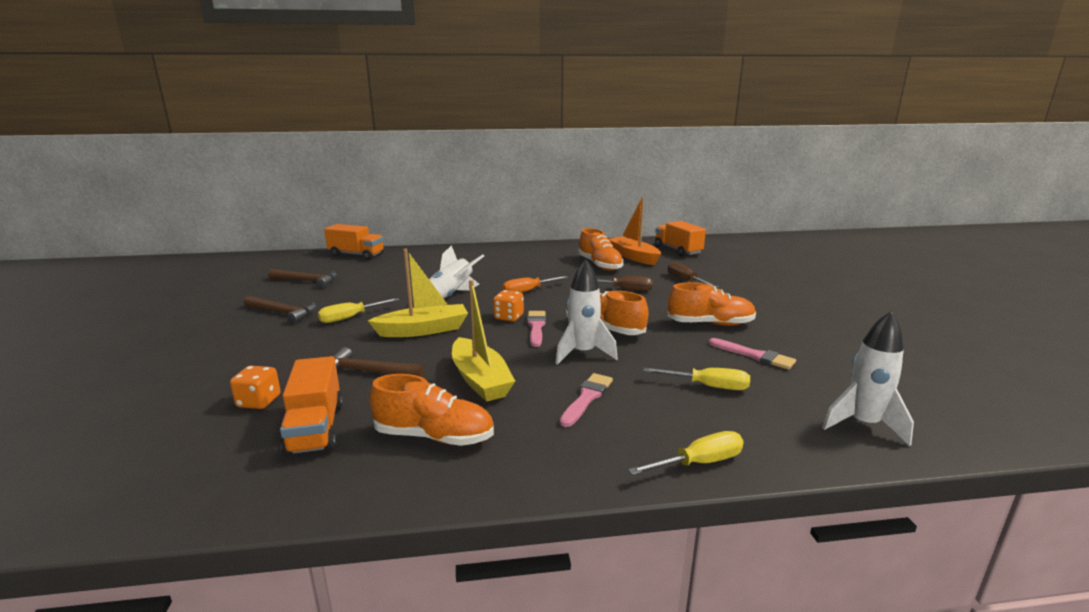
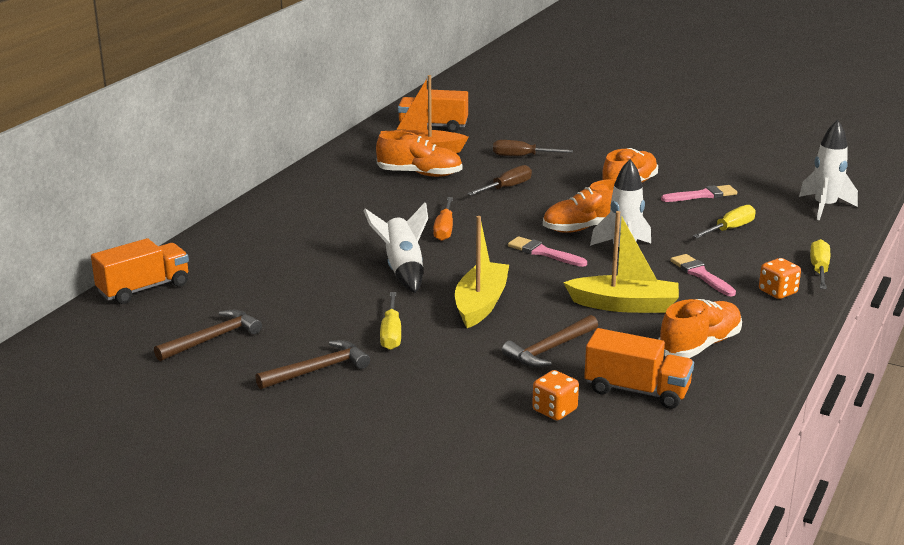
camera: 55 degrees left, 5 degrees up
orange dice [493,290,524,322] -> orange dice moved to [759,258,801,299]

